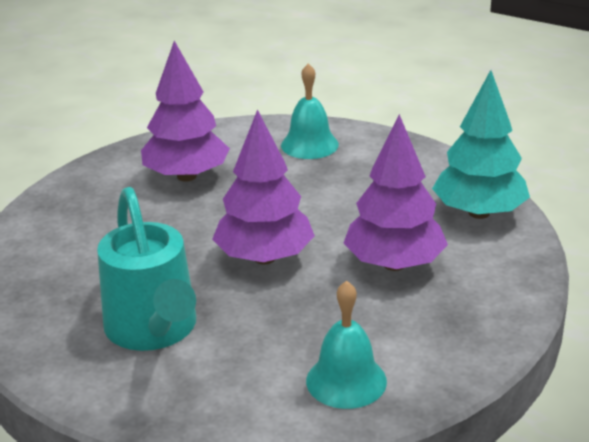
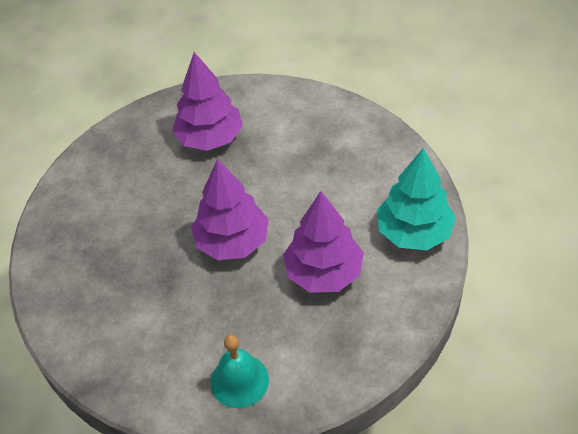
camera: 20 degrees right, 20 degrees up
turquoise watering can [97,187,196,351] -> none
turquoise bell [281,63,339,159] -> none

